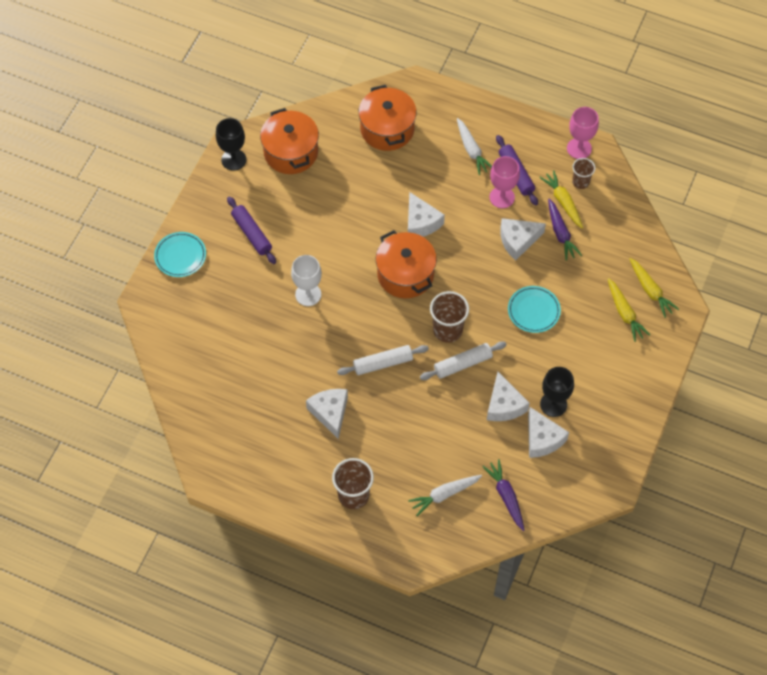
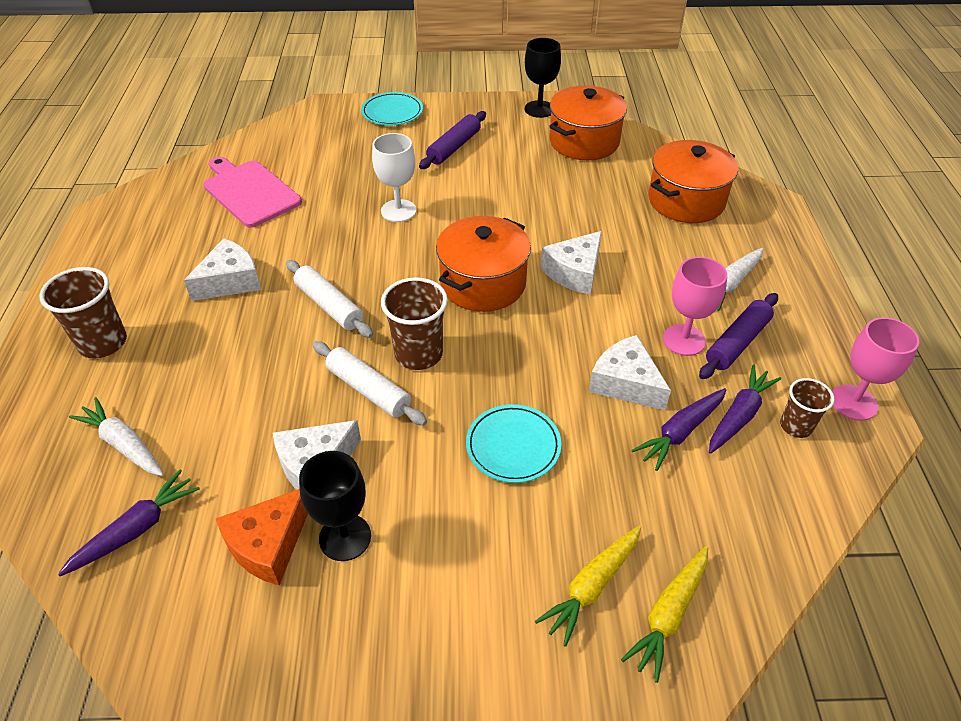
camera: 65 degrees right, 15 degrees down
white cheese [528,407,569,458] -> orange cheese [216,489,308,585]
yellow carrot [539,170,583,228] -> purple carrot [709,364,781,454]
none -> pink cutting board [203,157,302,228]

